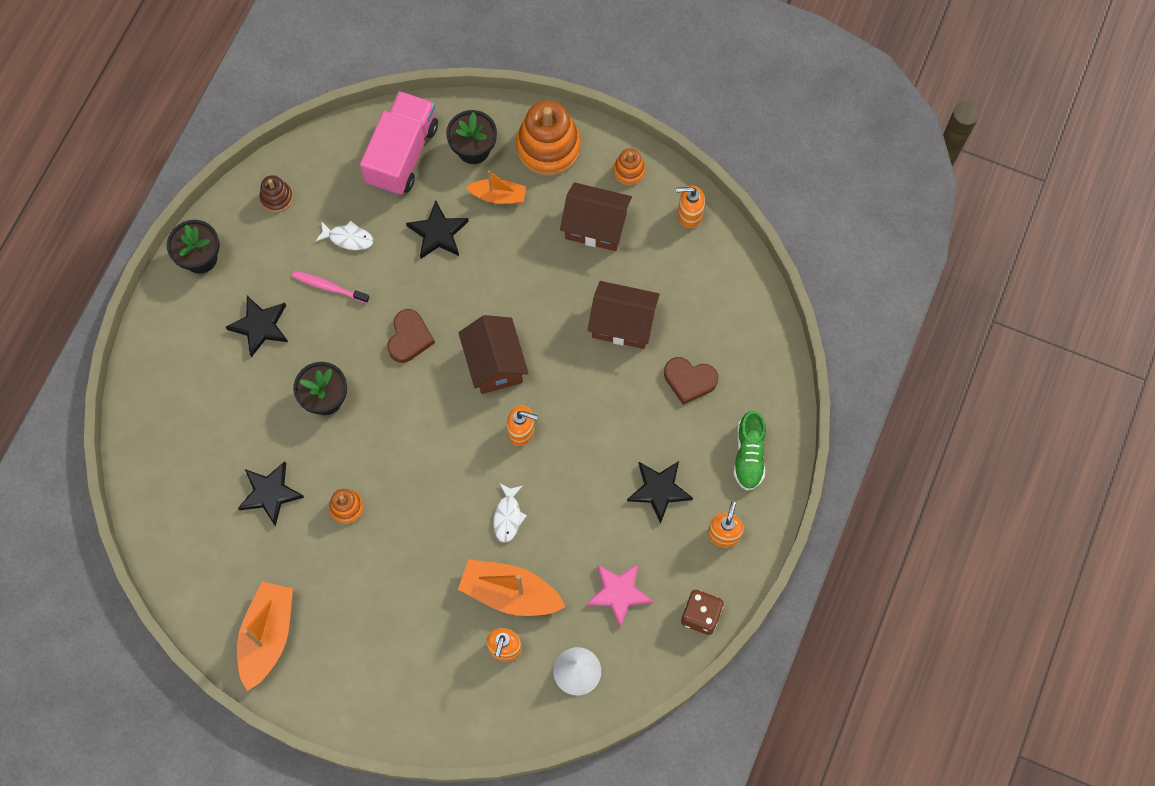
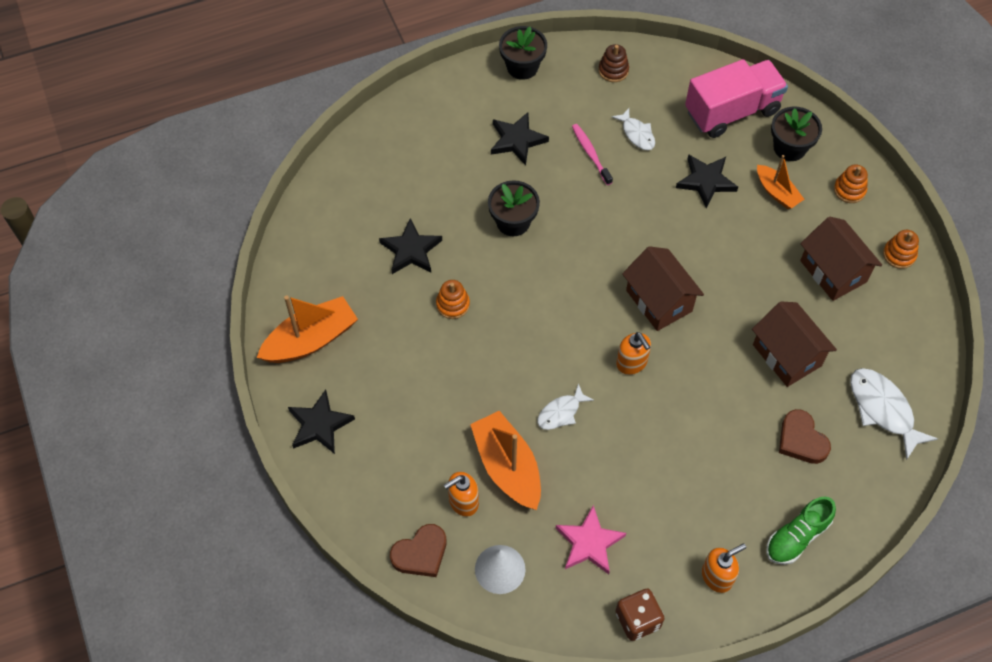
camera: 45 degrees right, 10 degrees down
brown heart [388,309,435,363] -> brown heart moved to [390,524,447,577]
brown house [459,315,529,394] -> brown house turned 60 degrees counterclockwise [622,246,704,331]
orange stacking toy [516,100,581,176] -> orange stacking toy [834,164,868,203], size x0.49
black star [627,461,693,524] -> black star moved to [288,390,355,454]
orange soap dispenser [676,186,705,228] -> none
none -> white fish [850,368,938,460]

